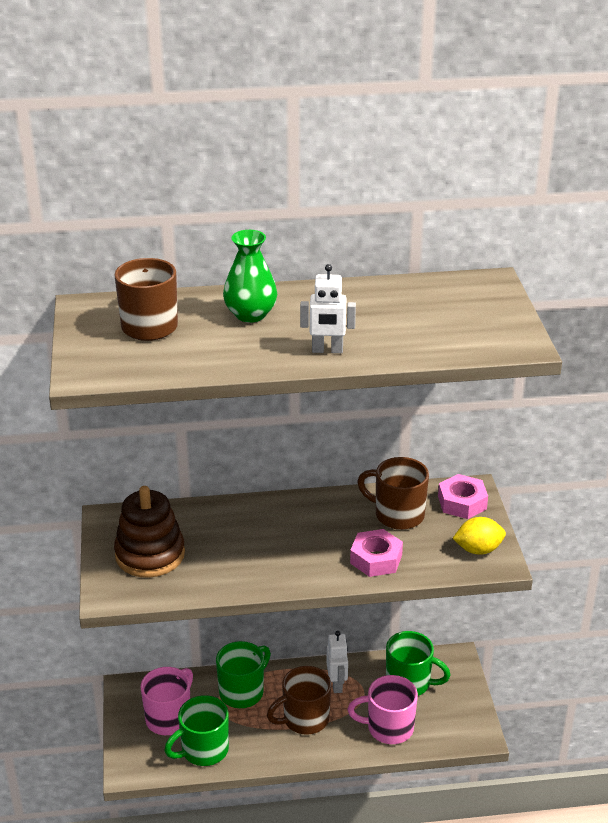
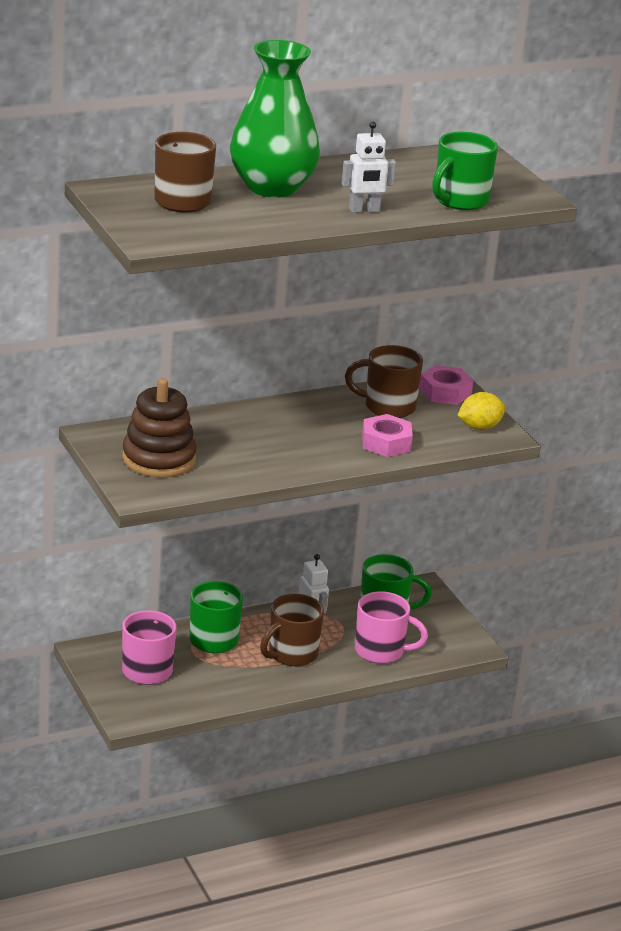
camera: 20 degrees left, 5 degrees down
green mug [164,695,229,766] -> green mug moved to [432,132,498,210]
green vase [223,230,277,323] -> green vase [230,40,320,198], size x1.67
pink mug [348,675,418,744] -> pink mug turned 150 degrees counterclockwise [355,591,428,664]

